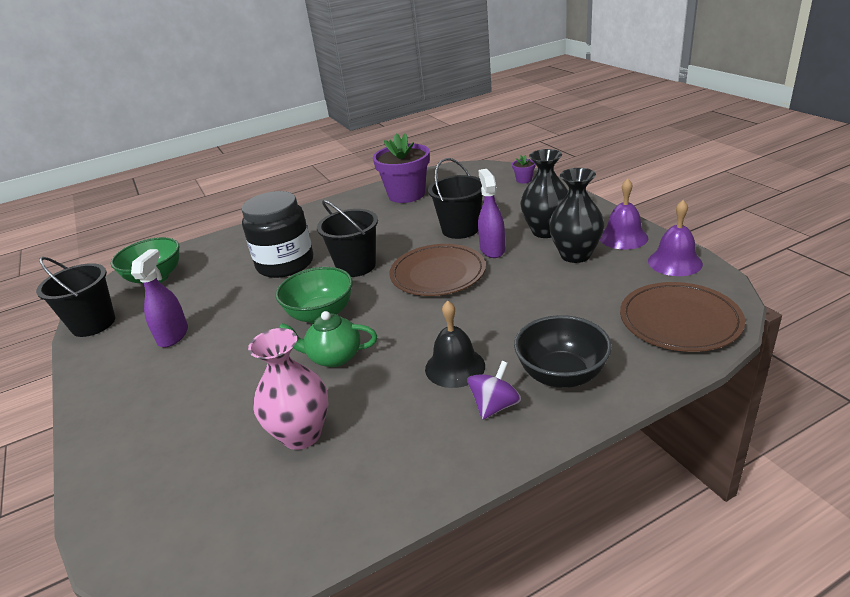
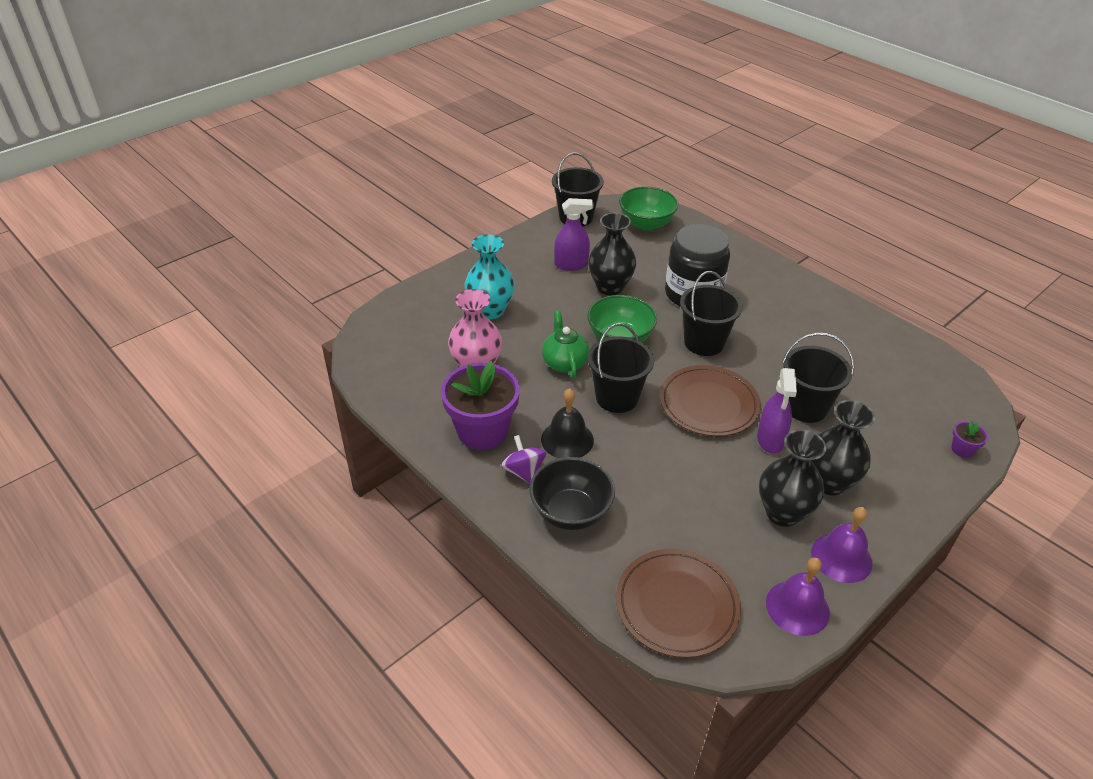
camera: 70 degrees right, 10 degrees up
purple flower pot [373,133,430,203] -> purple flower pot moved to [441,360,520,450]
purple spinning top [467,361,521,420] -> purple spinning top turned 135 degrees counterclockwise [501,435,546,484]
purple spray bottle [478,169,505,258] -> purple spray bottle turned 120 degrees clockwise [757,368,797,454]
none -> turquoise vase [464,234,515,319]
none -> black vase [588,213,637,295]
none -> black bucket [588,323,654,413]

